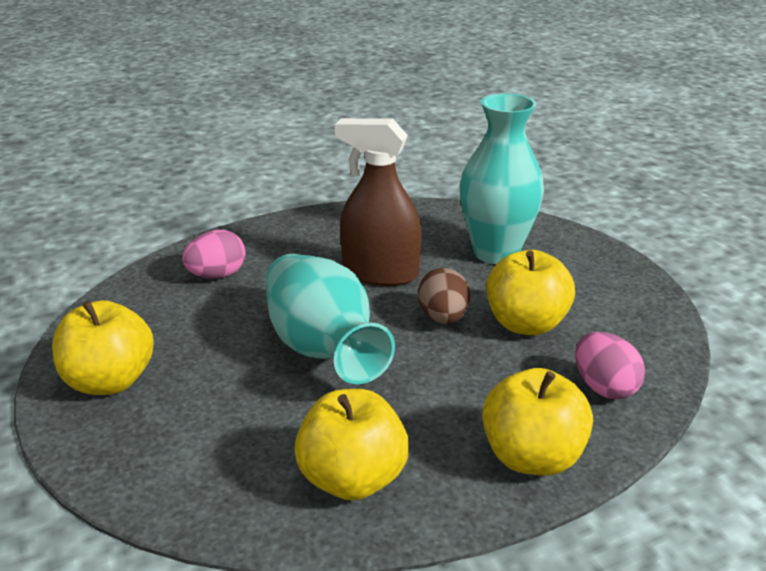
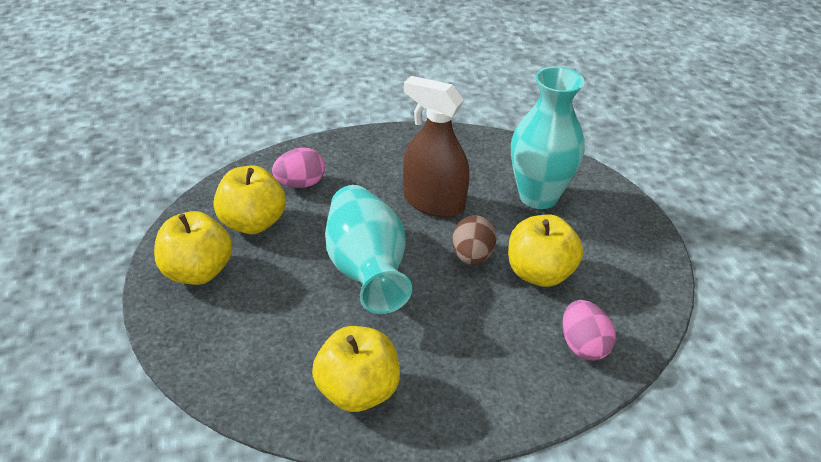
camera: 10 degrees right, 10 degrees up
yellow apple [482,368,593,476] -> yellow apple moved to [214,166,286,234]

